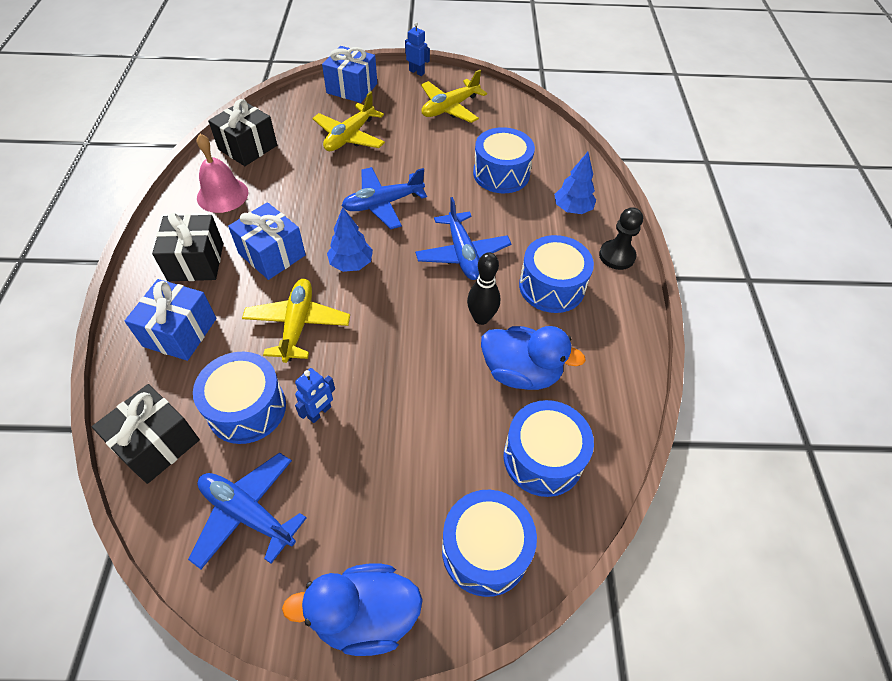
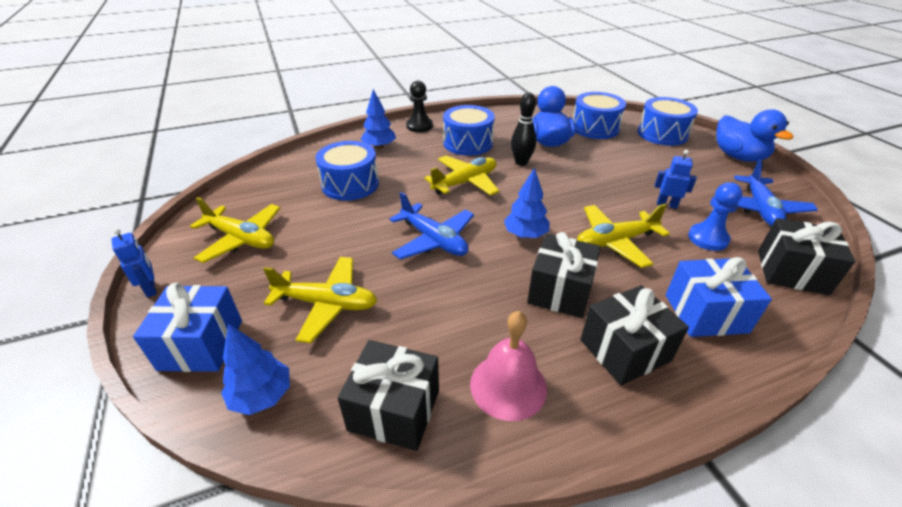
camera: 110 degrees left, 15 degrees down
blue drum [193,352,286,444] -> blue pawn [688,182,742,251]
blue gift [228,202,306,280] -> black gift [527,232,601,318]
blue robot [405,22,430,76] -> blue robot turned 135 degrees clockwise [112,228,157,298]
blue plane [415,197,511,280] -> yellow plane [424,156,499,196]
none -> blue tree [221,324,290,415]

